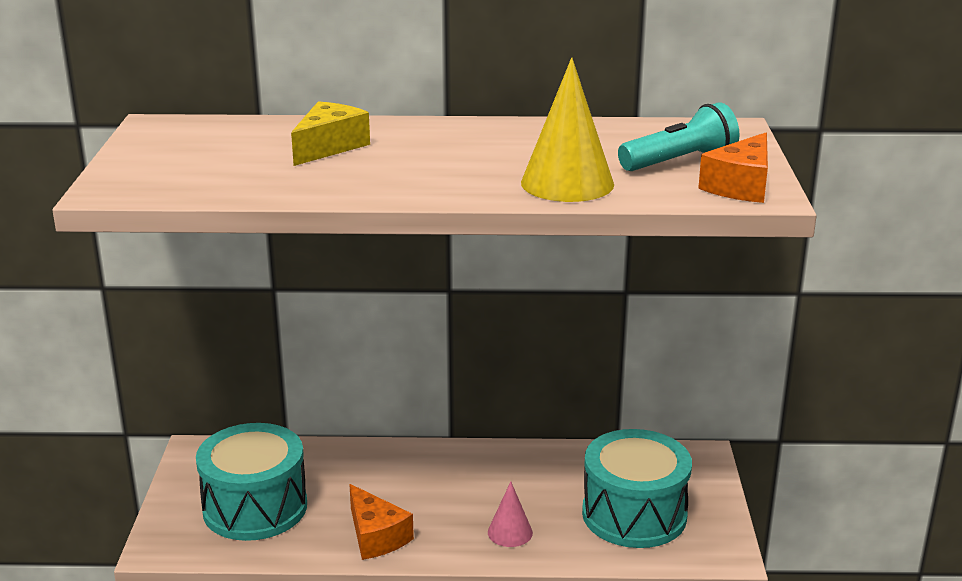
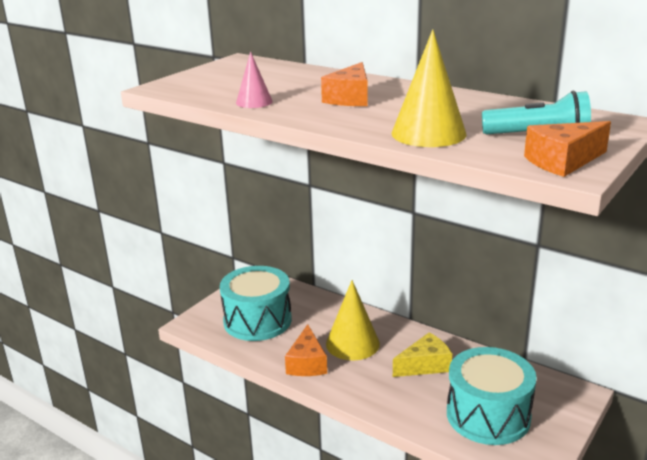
camera: 35 degrees right, 0 degrees up
yellow cheese [291,101,370,166] -> yellow cheese moved to [393,333,452,377]
pink cone [488,482,533,547] -> pink cone moved to [236,51,273,108]
none -> orange cheese [321,62,368,106]
none -> yellow cone [326,280,380,360]

